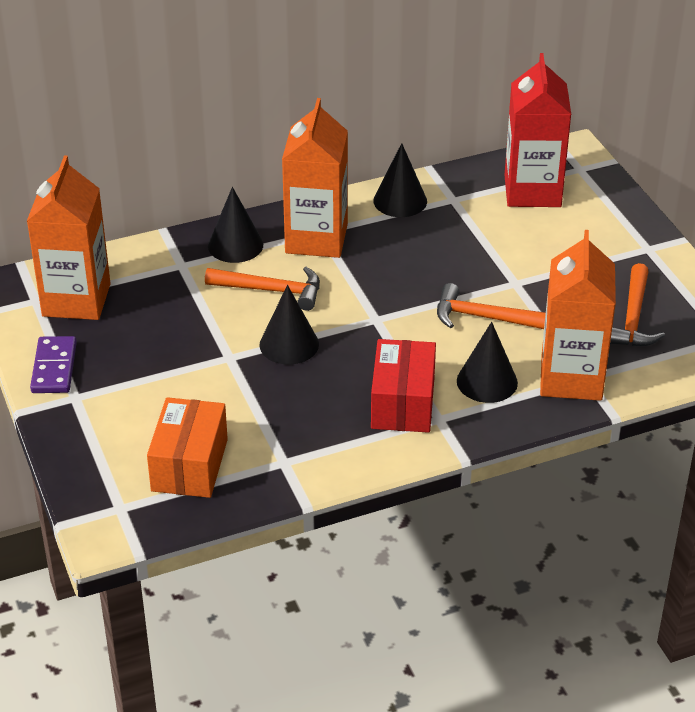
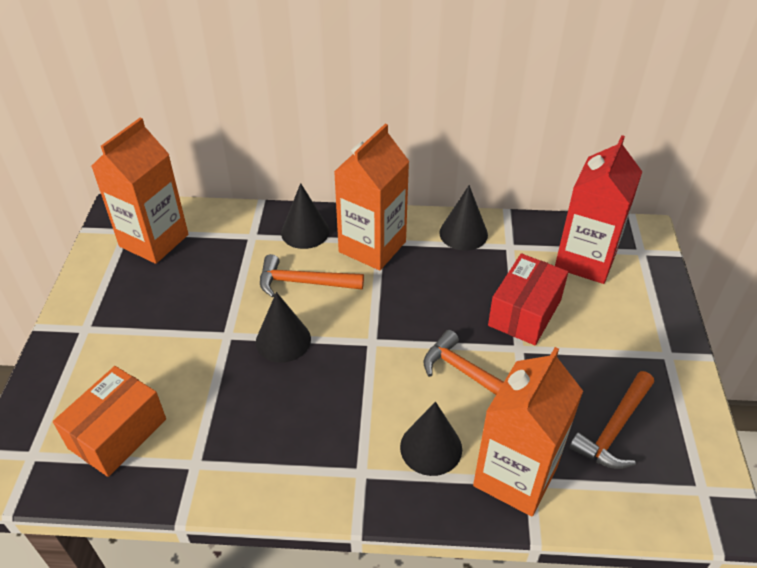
camera: 25 degrees right, 5 degrees up
purple domino [30,336,77,393] -> none
orange hammer [205,267,320,311] -> orange hammer turned 150 degrees clockwise [260,254,364,298]
red box [371,339,436,433] -> red box moved to [488,253,568,345]

